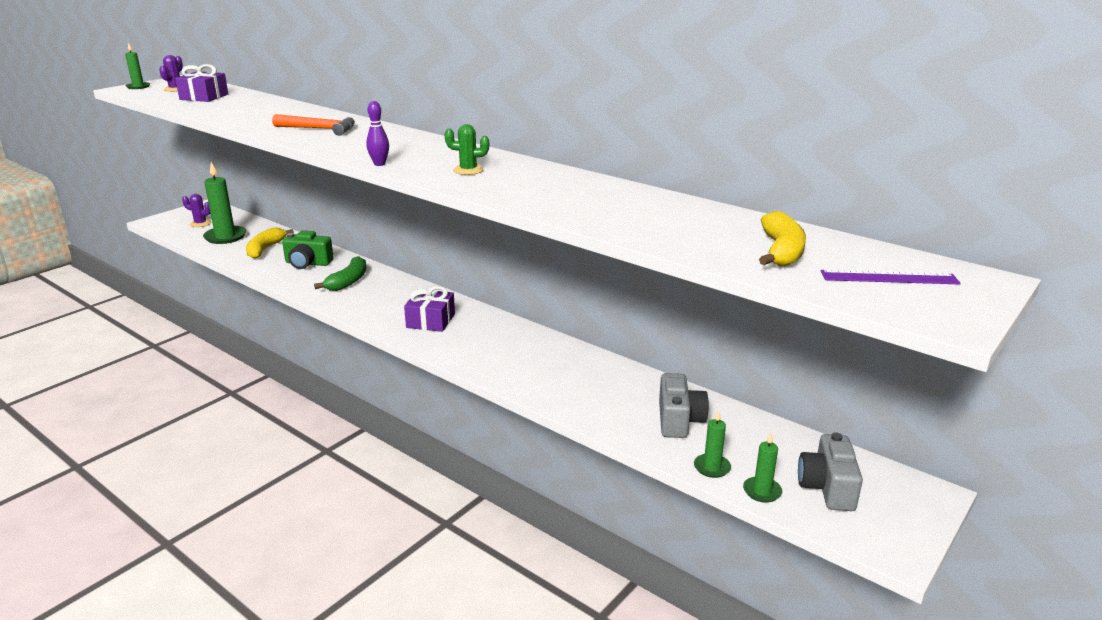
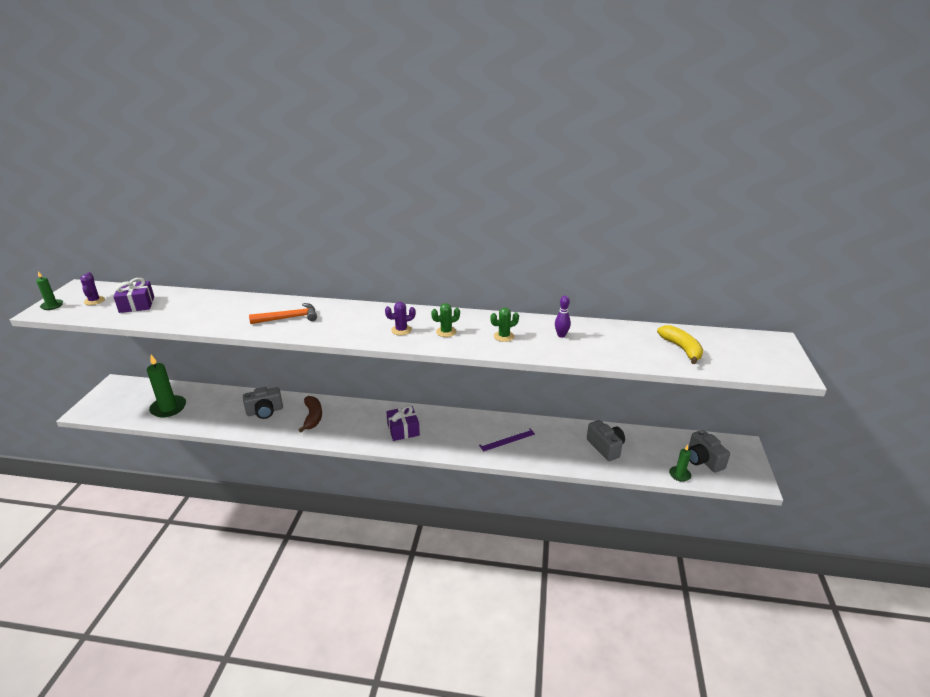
camera: 30 degrees left, 5 degrees up
purple cactus [182,194,211,227] -> purple cactus moved to [385,302,415,335]
yellow banana [246,227,294,259] -> none
green camera [282,230,334,269] -> grey camera [243,387,283,419]
green banana [314,256,366,291] -> brown banana [299,396,322,432]
purple bowling pin [366,101,389,166] -> purple bowling pin moved to [555,296,571,338]
green candle [694,410,731,478] -> none
purple ruler [820,270,961,284] -> purple ruler moved to [479,428,535,451]
none -> green cactus [490,308,519,342]

